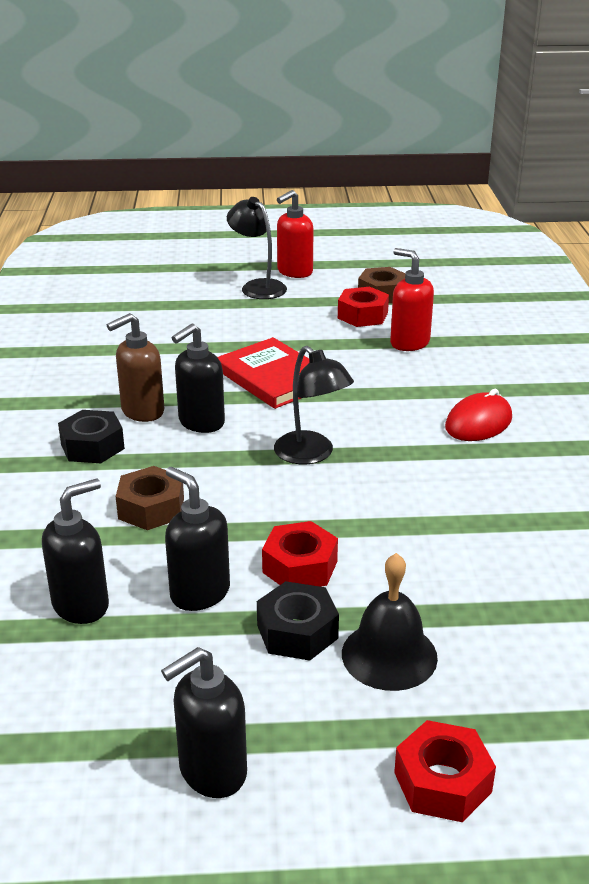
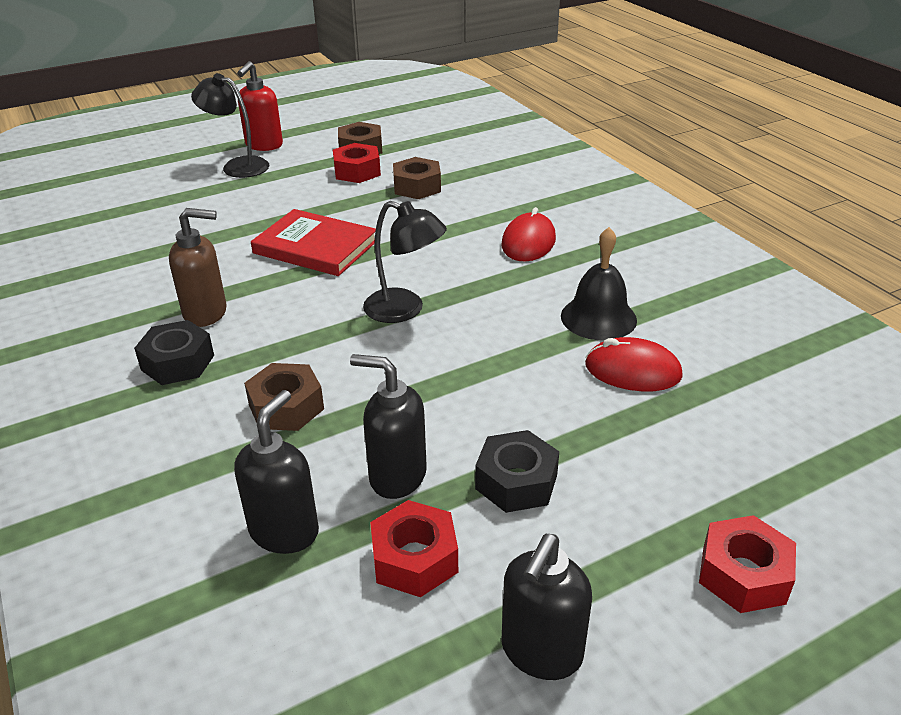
camera: 25 degrees left, 5 degrees up
brown soap dispenser [107,313,165,422] -> brown soap dispenser turned 120 degrees counterclockwise [169,208,227,327]
black soap dispenser [172,324,225,433] -> none
red nut [262,521,338,587] -> red nut moved to [370,500,458,597]
black bell [342,553,438,691] -> black bell moved to [561,227,637,340]
red soap dispenser [390,248,434,351] -> brown nut [393,157,441,199]
none -> red mouse [585,337,683,391]

